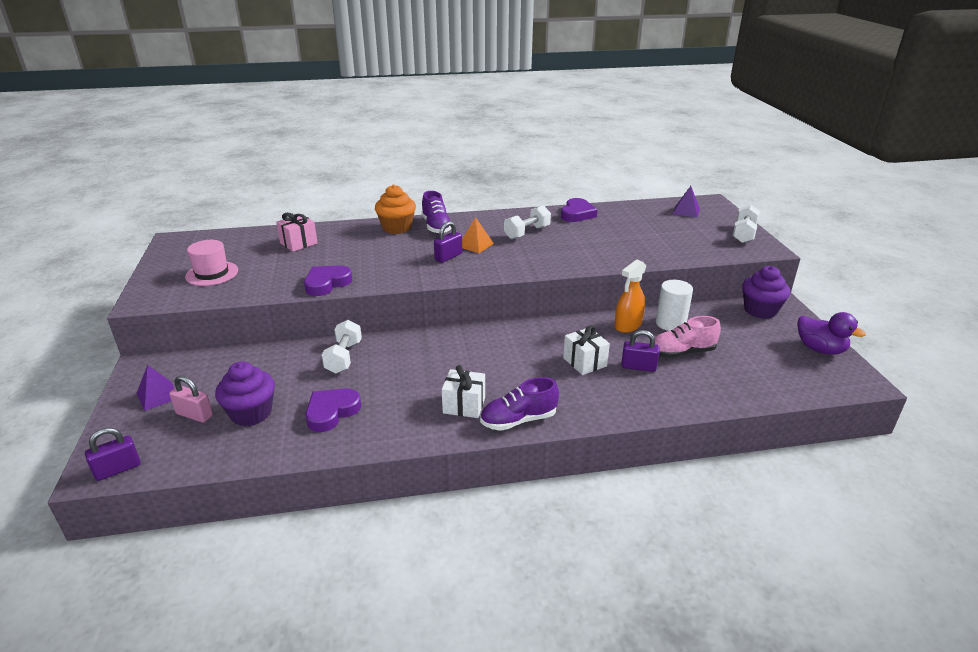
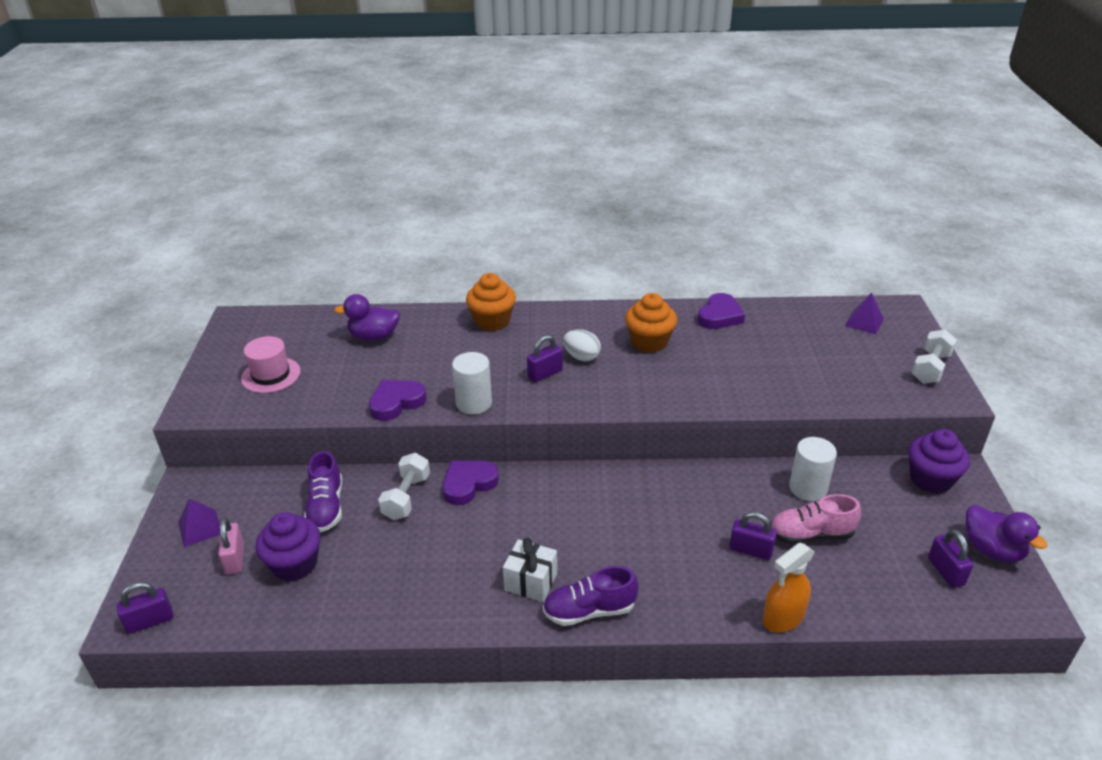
camera: 10 degrees right, 5 degrees up
pink padlock [169,376,213,423] -> pink padlock turned 45 degrees clockwise [218,518,244,575]
pink gift [276,213,318,252] -> purple duck [334,294,400,341]
purple heart [305,388,361,432] -> purple heart moved to [443,461,499,505]
purple shoe [422,191,452,234] -> purple shoe moved to [304,451,342,532]
orange pyramid [462,217,494,253] -> white egg [563,329,601,361]
white dumbbell [504,205,551,239] -> orange cupcake [625,293,677,353]
white gift [563,325,610,375] -> none
orange spray bottle [615,260,646,333] -> orange spray bottle moved to [763,543,814,632]
none -> white cylinder [452,352,492,415]
none -> purple padlock [928,529,973,588]

